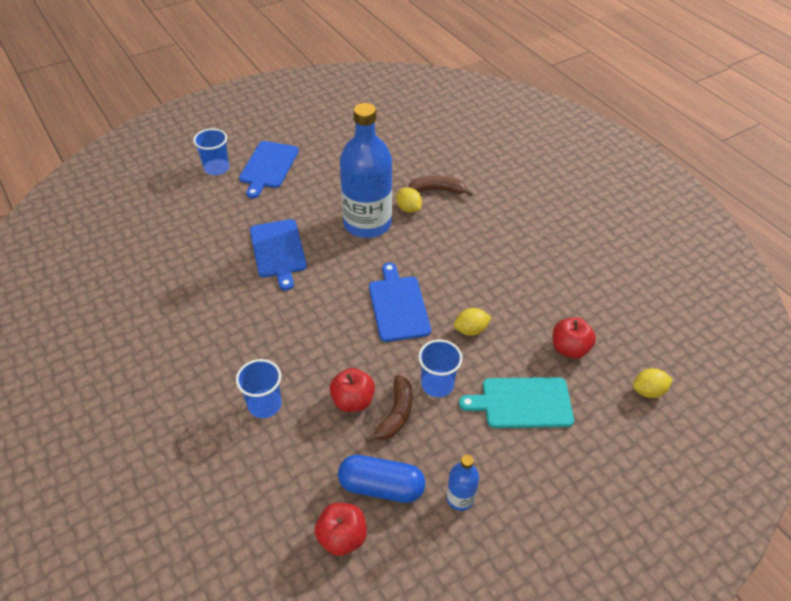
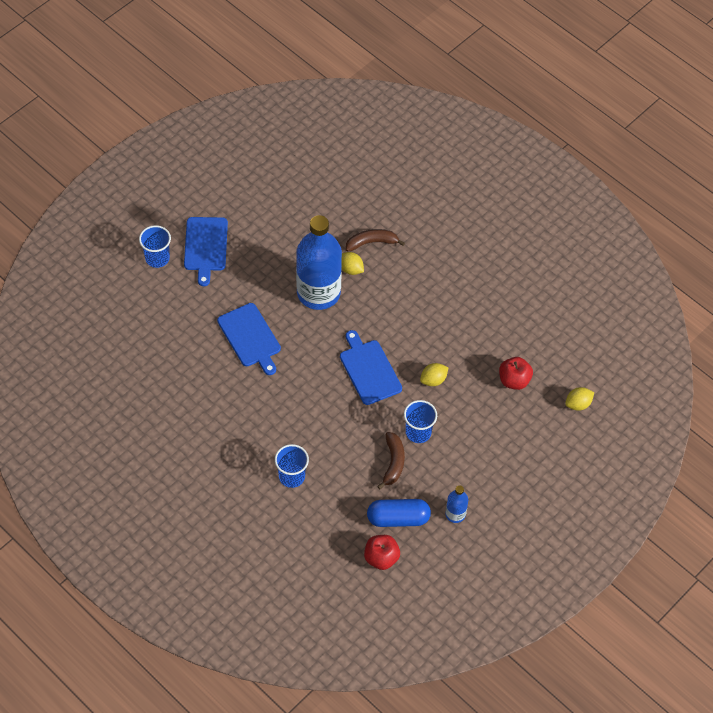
camera: 15 degrees left, 10 degrees up
red apple [330,368,375,412] -> none
turquoise cutting board [459,377,574,428] -> none

